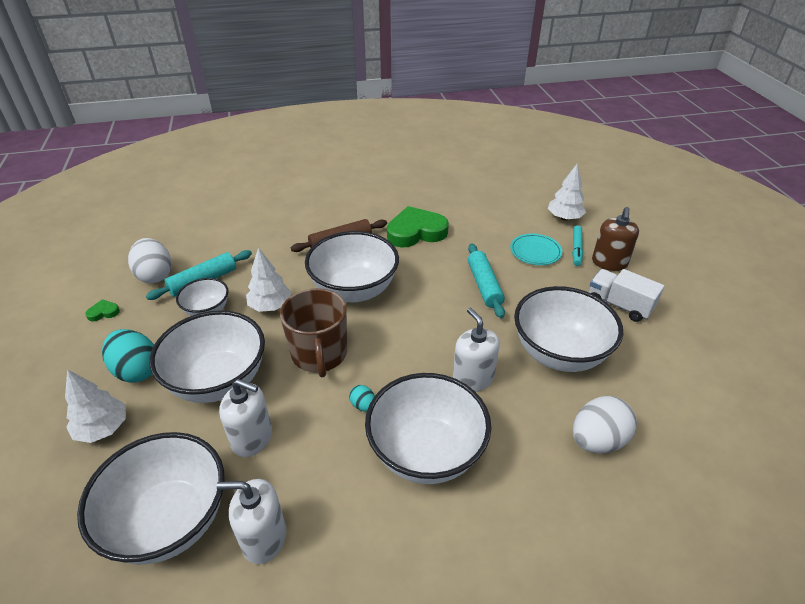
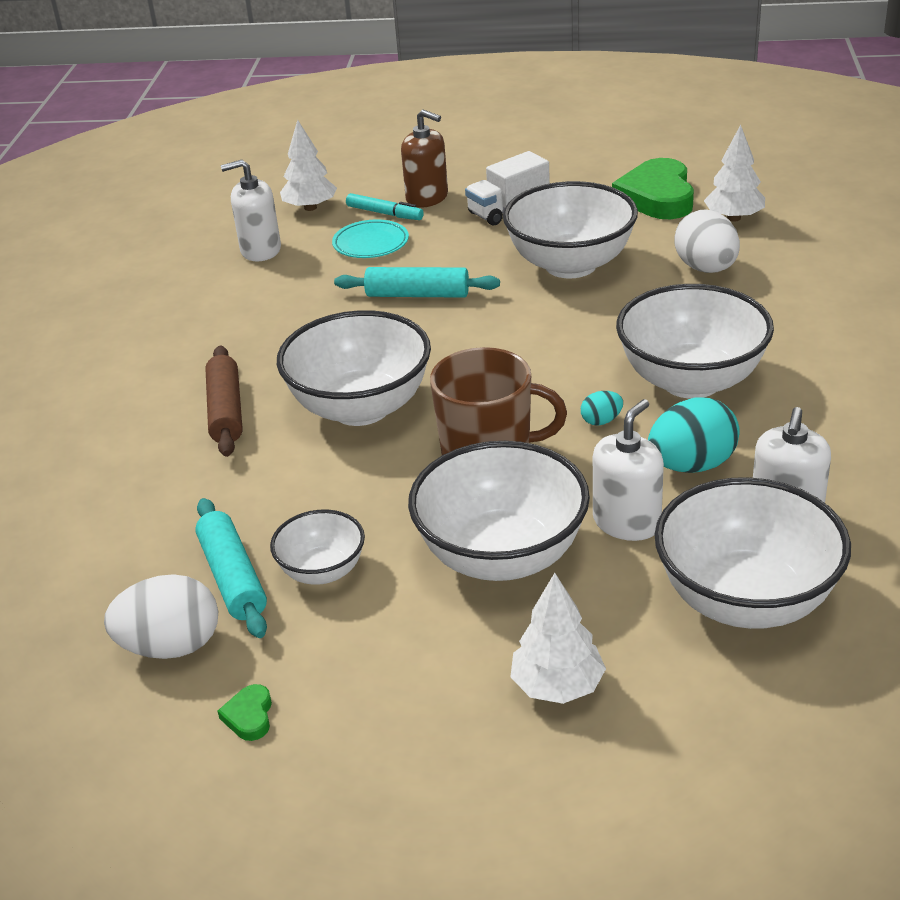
camera: 70 degrees left, 5 degrees down
turquoise egg [102,329,154,383] -> turquoise egg moved to [648,397,740,473]
white tree [246,248,292,312] -> white tree moved to [704,125,765,222]
green heart [387,206,449,247] -> green heart moved to [612,158,694,219]
white soap dispenser [453,308,500,392] -> white soap dispenser moved to [221,159,281,261]

